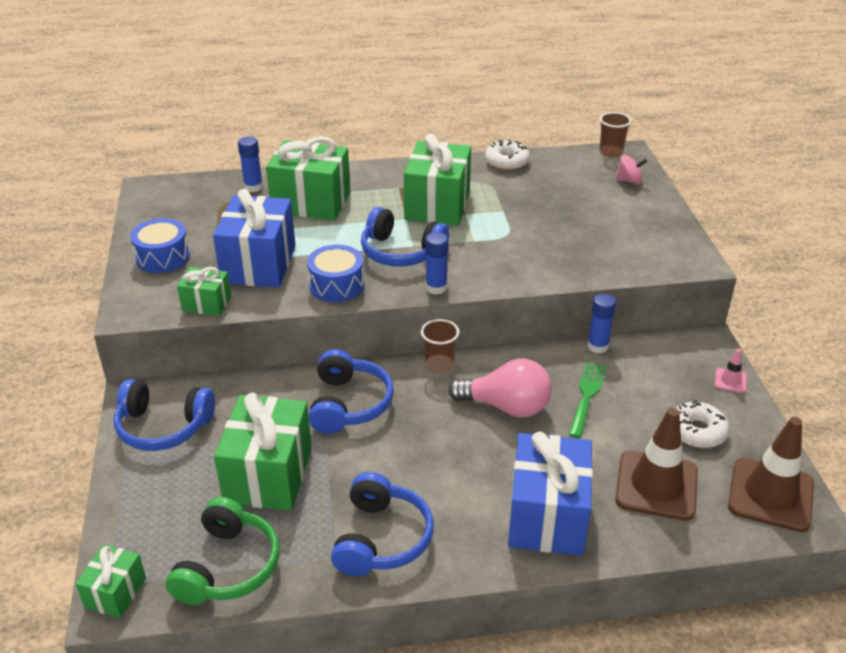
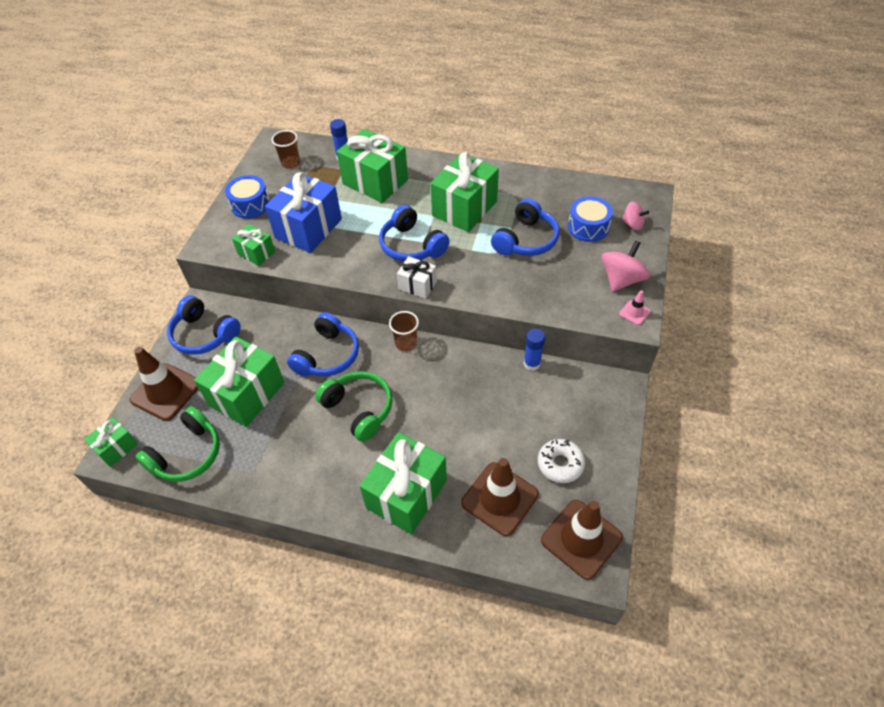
camera: 25 degrees right, 15 degrees up
blue drum [307,245,364,302] -> blue drum moved to [568,196,613,242]
blue headphones [331,472,434,576] -> blue headphones moved to [491,198,560,256]
blue glue stick [425,232,449,295] -> white gift [397,256,437,299]
pink light bulb [448,359,552,417] -> none
white donut [485,140,530,171] -> none
blue gift [508,432,593,556] -> green gift [360,432,447,535]
green fork [568,362,606,438] -> none
brown cup [599,112,632,158] -> brown cup moved to [272,130,300,169]
pink traffic cone [714,349,747,393] -> pink traffic cone moved to [619,290,651,325]
none -> brown traffic cone [129,347,199,421]
none -> green headphones [315,371,393,442]
none -> pink spinning top [602,241,650,292]

